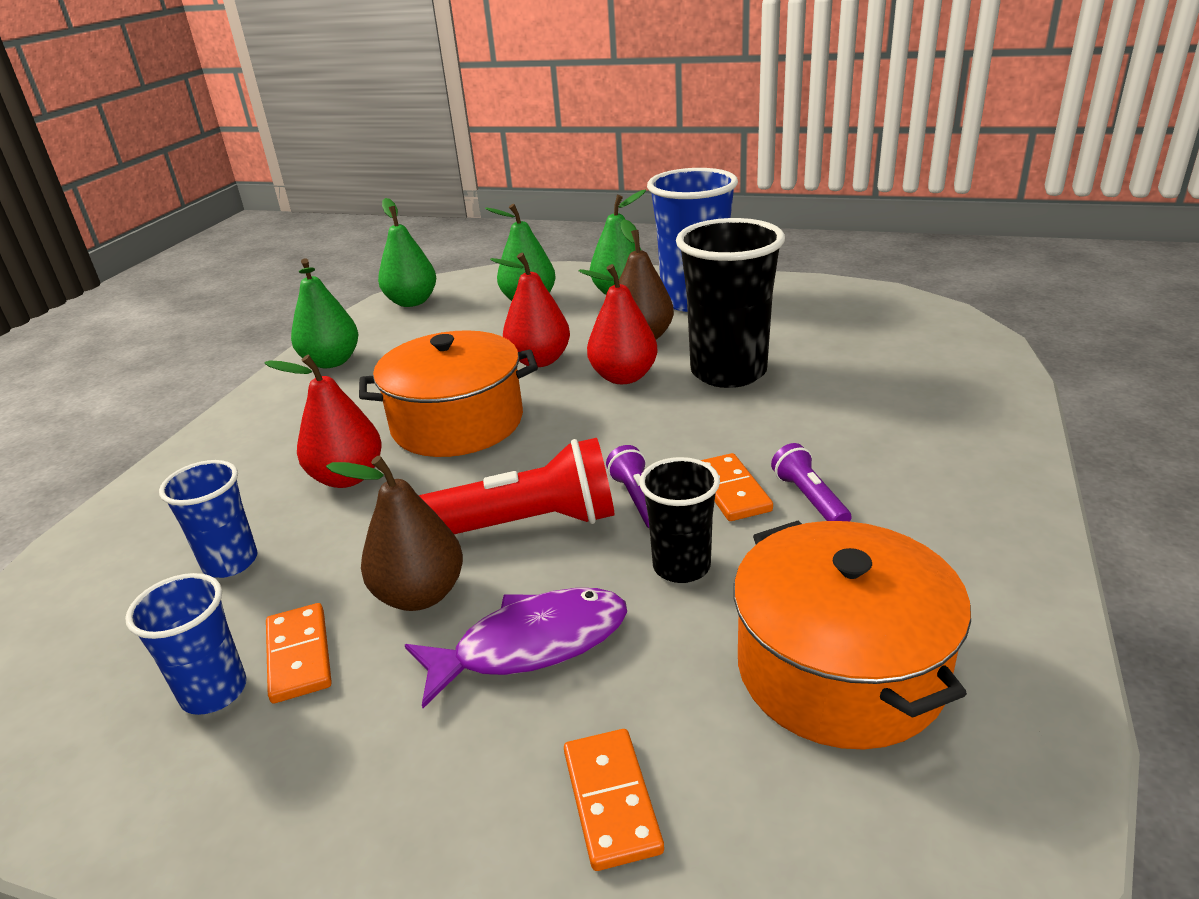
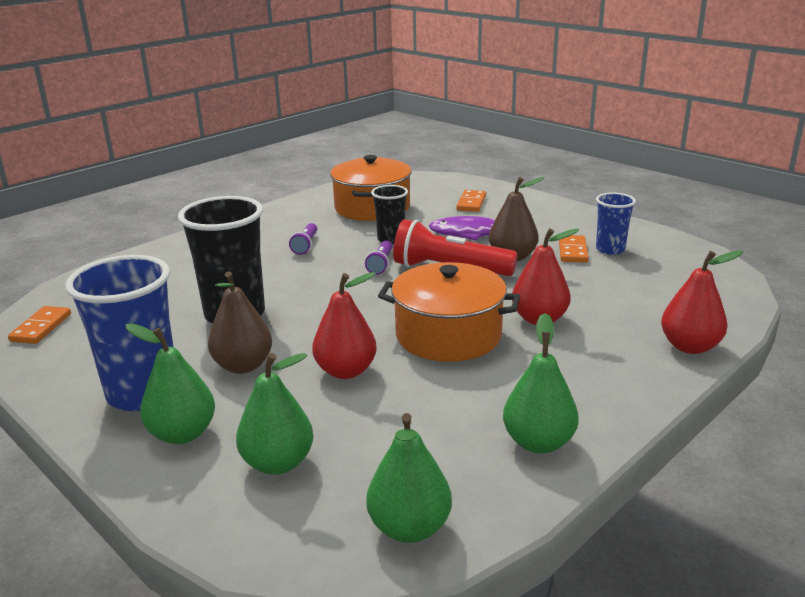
camera: 155 degrees left, 5 degrees down
blue cup [159,460,258,578] -> none
red pear [579,264,658,384] -> red pear moved to [661,250,743,354]
orange domino [701,453,773,521] -> orange domino moved to [8,306,71,344]

